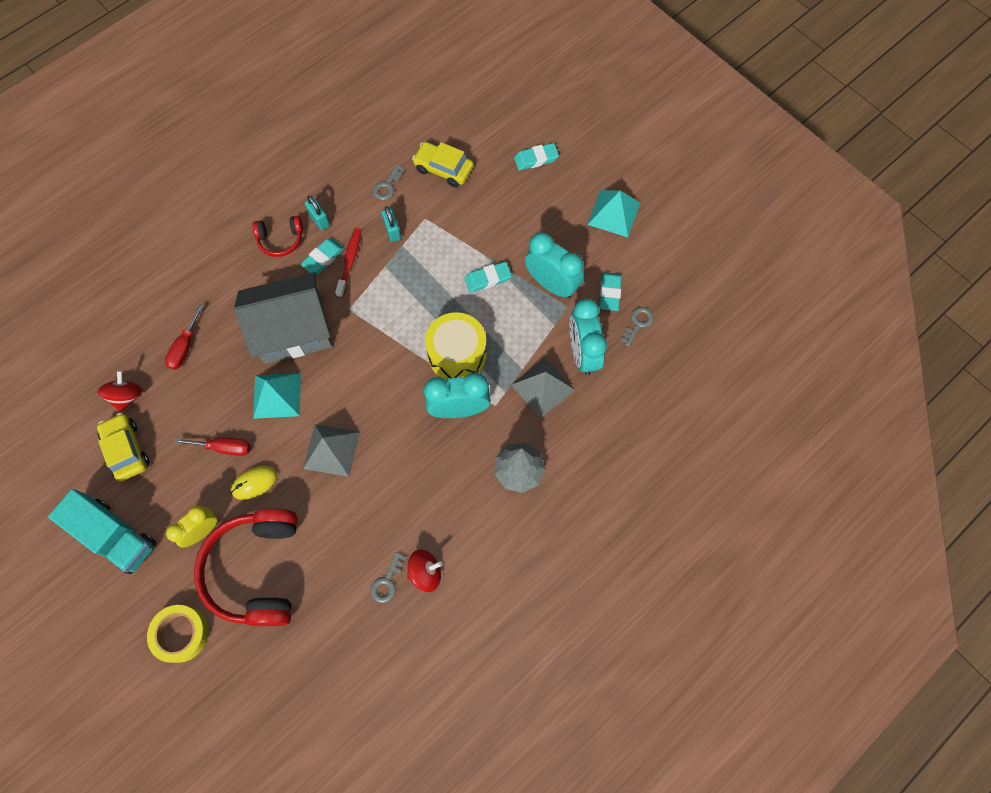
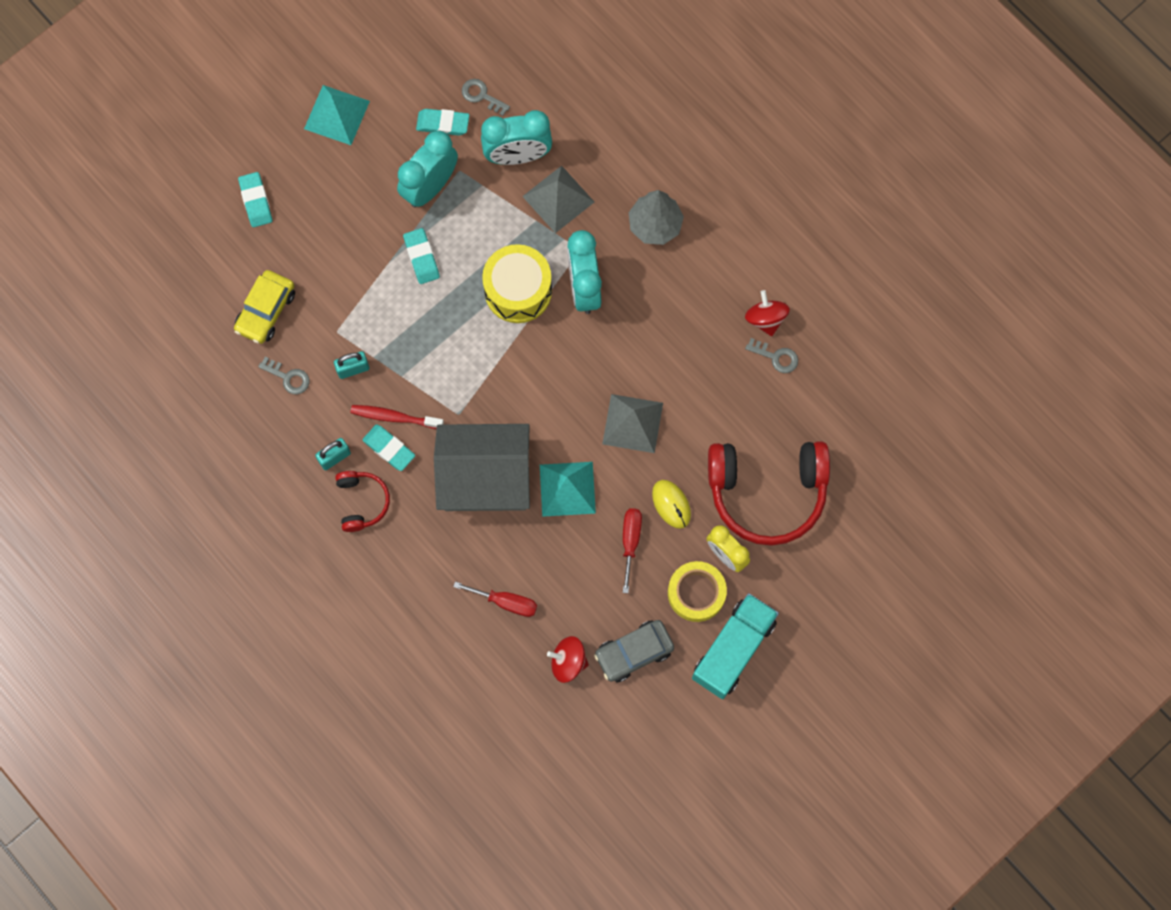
camera: 90 degrees left, 5 degrees up
yellow car [97,413,150,481] -> grey car [594,620,674,682]
yellow tape [147,605,209,663] -> yellow tape moved to [668,561,727,622]
grey house [234,272,332,364] -> grey house turned 75 degrees counterclockwise [434,424,530,511]

